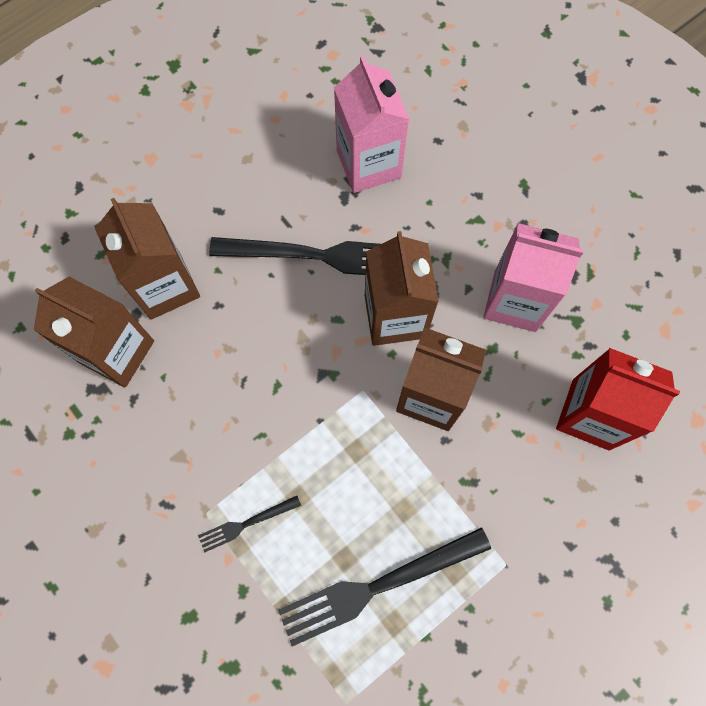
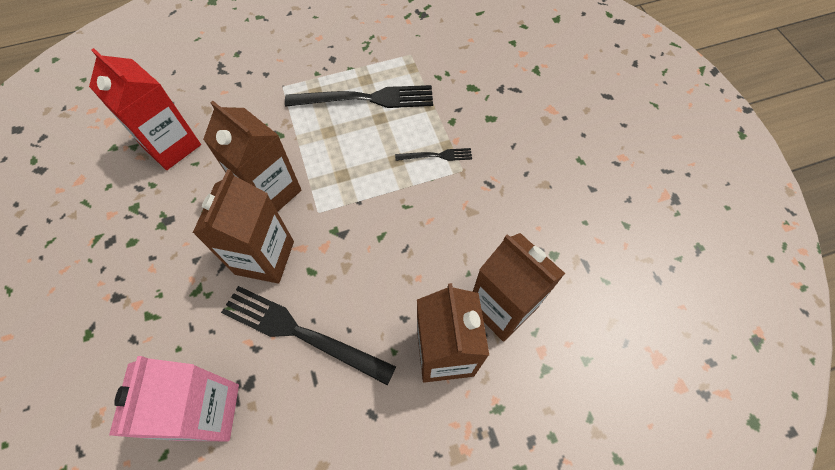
camera: 160 degrees left, 10 degrees down
pink carton [483,223,584,332] -> none

